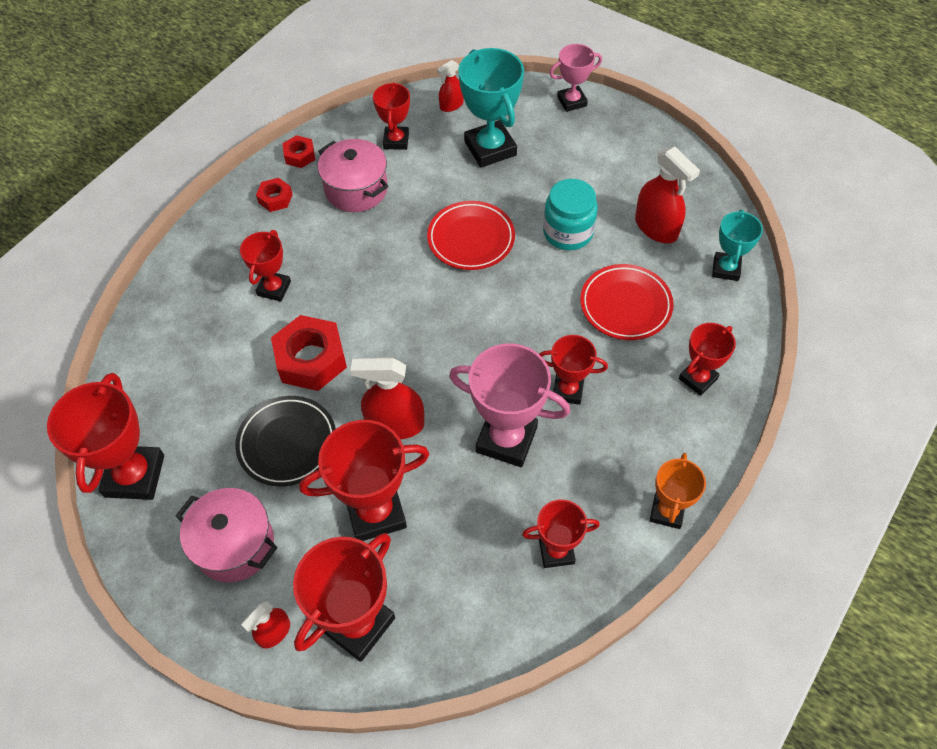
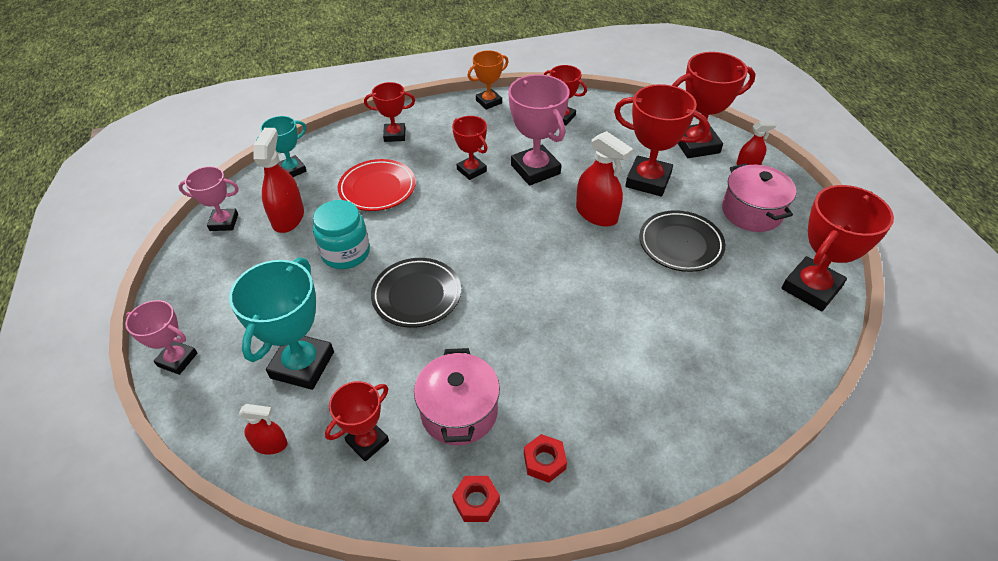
camera: 140 degrees left, 10 degrees down
red trophy [240,230,291,302] -> none
red nut [271,315,347,391] -> none
red plate [427,201,515,270] -> black plate [371,258,461,328]
none -> pink trophy [178,166,239,231]

